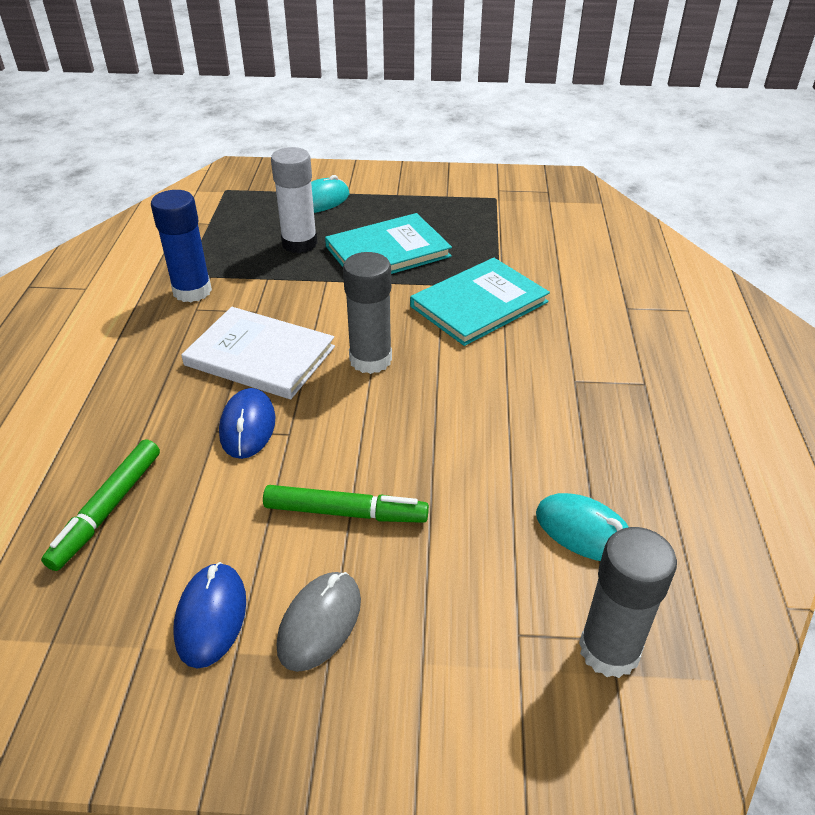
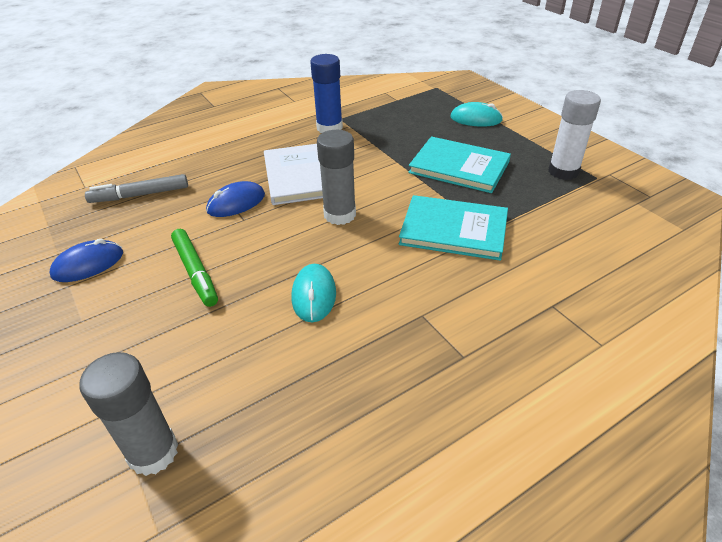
camera: 55 degrees right, 0 degrees up
green marker [41,439,160,571] -> grey marker [85,174,188,203]
white glue stick [271,147,317,253] -> white glue stick moved to [548,90,601,180]
grey mouse [277,572,361,672] -> none
turquoise mouse [536,493,629,561] -> turquoise mouse moved to [292,264,336,322]

